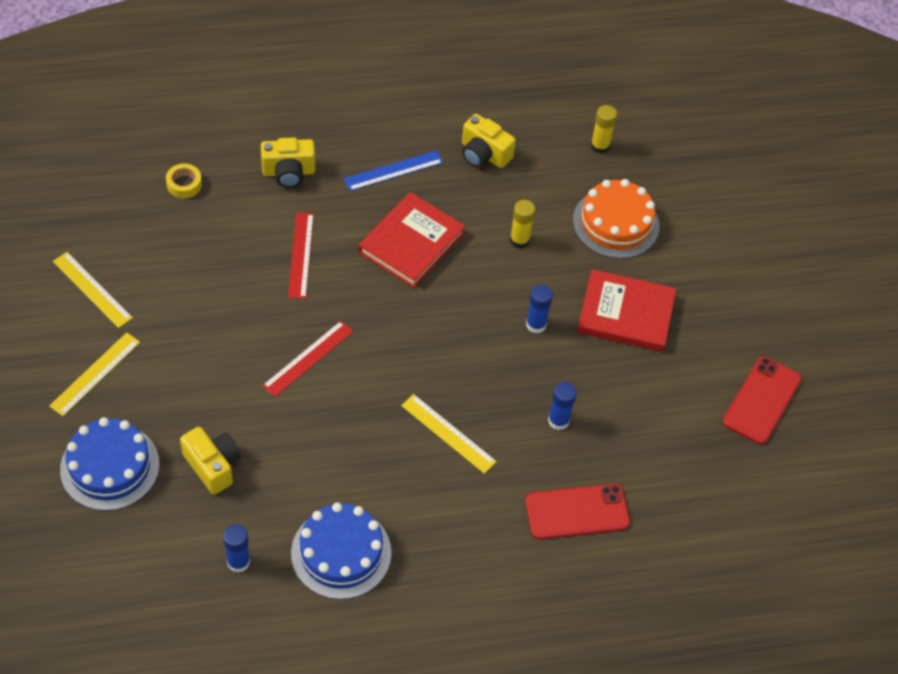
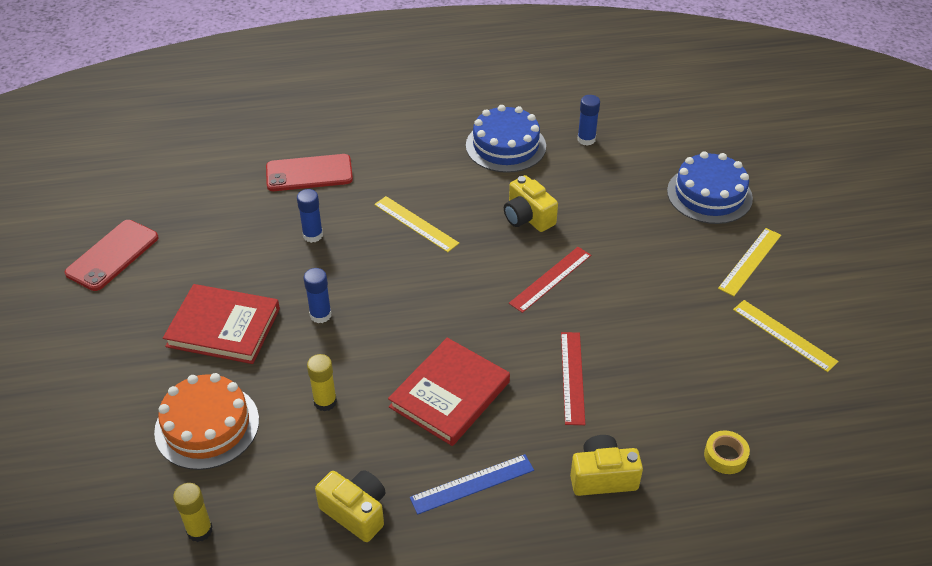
camera: 175 degrees left, 10 degrees down
yellow camera [180,427,241,494] -> yellow camera moved to [504,175,558,232]

